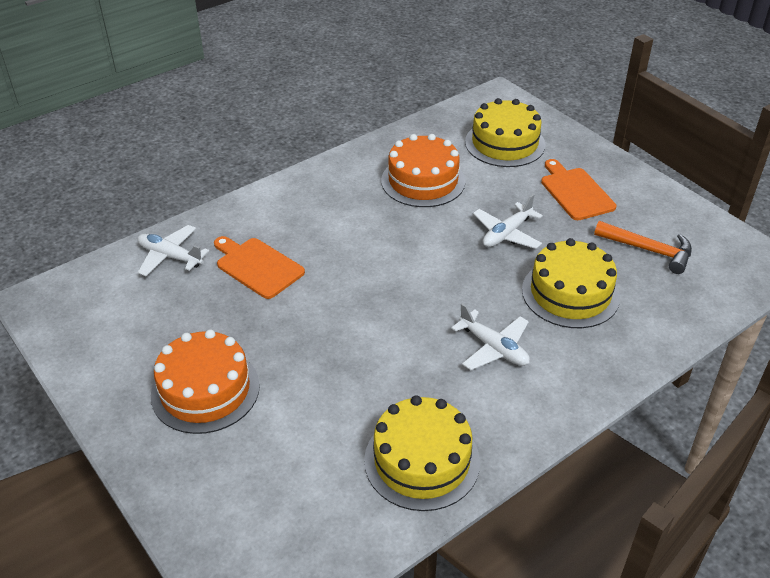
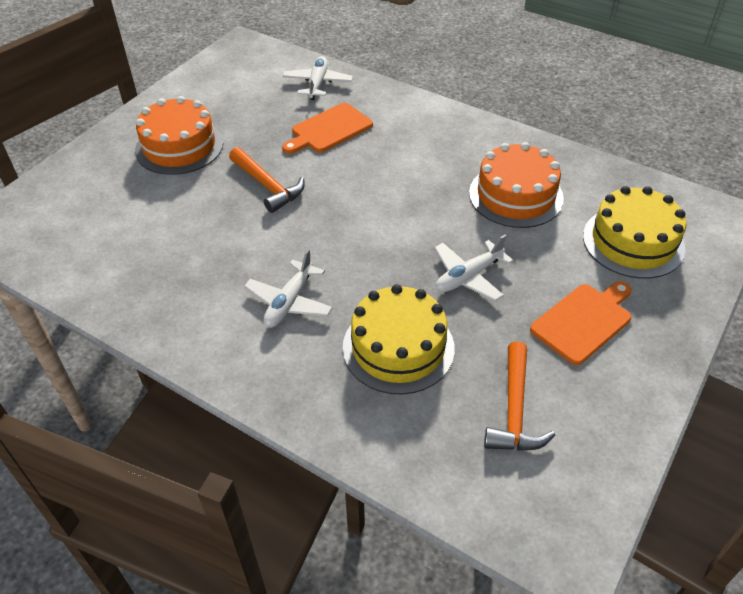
camera: 70 degrees right, 5 degrees up
orange cutting board [214,236,305,299] -> orange cutting board turned 150 degrees counterclockwise [282,103,373,154]
yellow cake [364,395,480,511] -> none
white plane [473,194,543,249] -> white plane turned 60 degrees counterclockwise [434,235,513,302]
none -> orange hammer [229,147,305,213]

